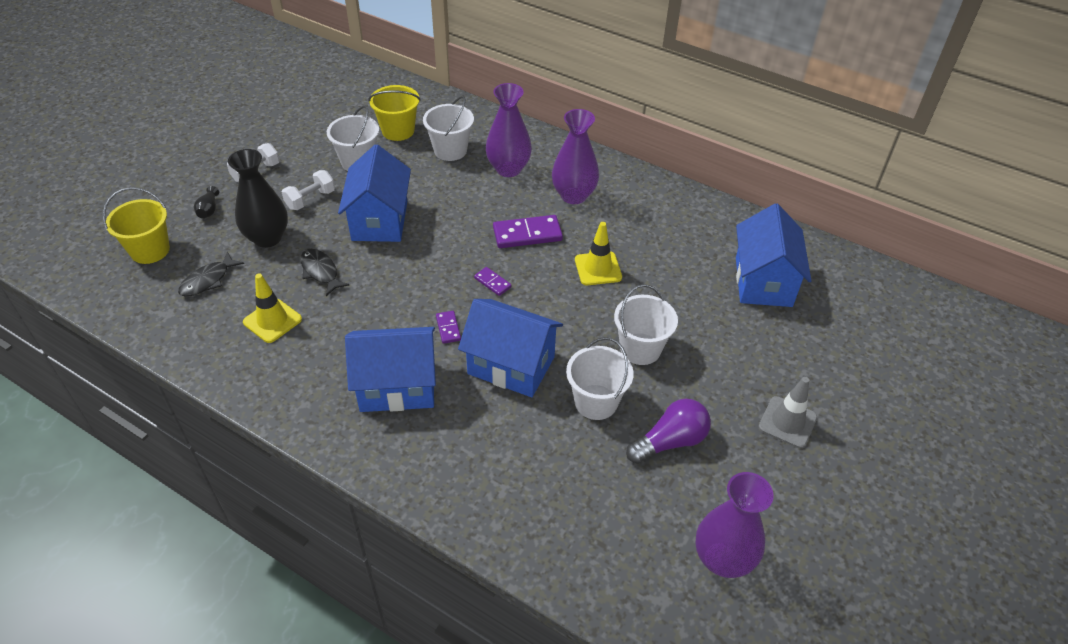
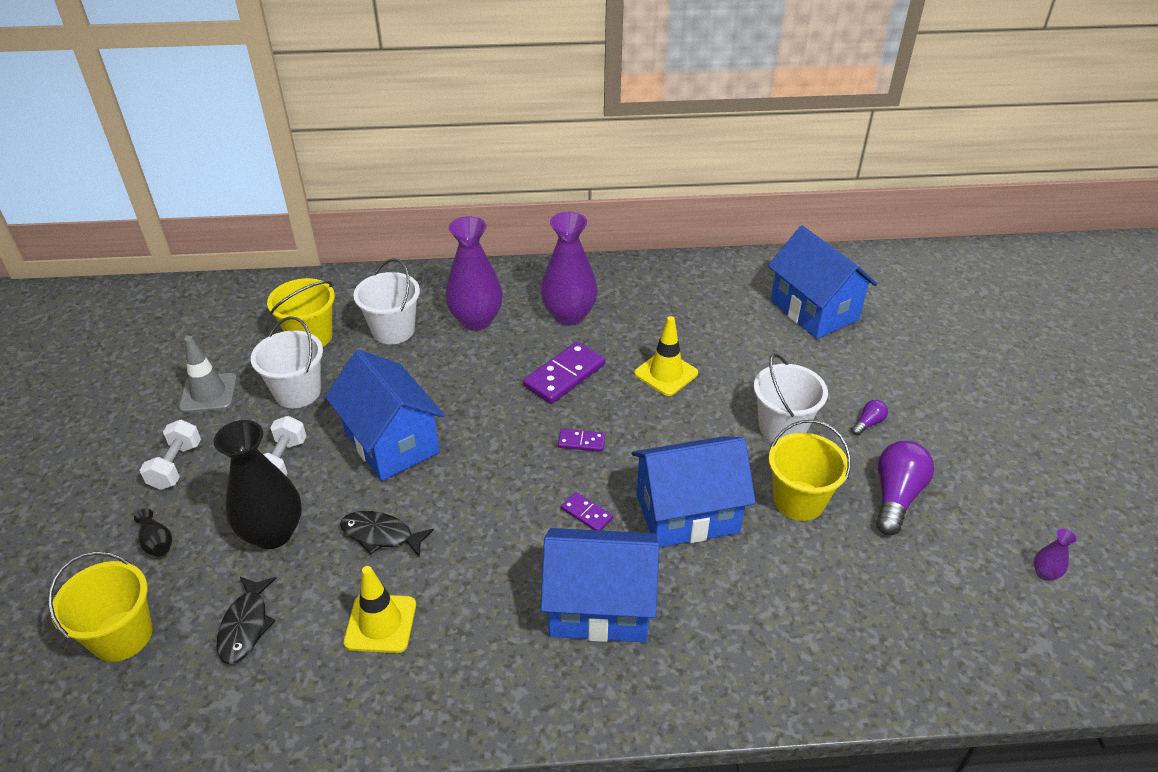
camera: 35 degrees left, 5 degrees down
blue house [345,327,436,412] -> blue house turned 45 degrees clockwise [541,528,659,642]
white bucket [566,337,634,420] -> yellow bucket [769,420,851,521]
purple vase [695,472,774,578] -> purple vase [1033,528,1077,581], size x0.42
grey traffic cone [758,377,817,448] -> grey traffic cone moved to [179,336,237,413]
none -> purple light bulb [851,400,888,436]

